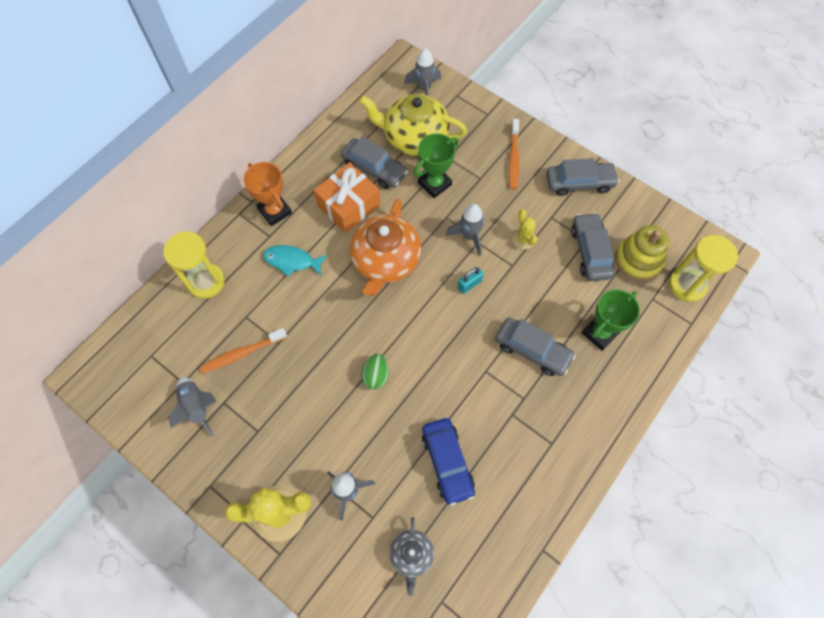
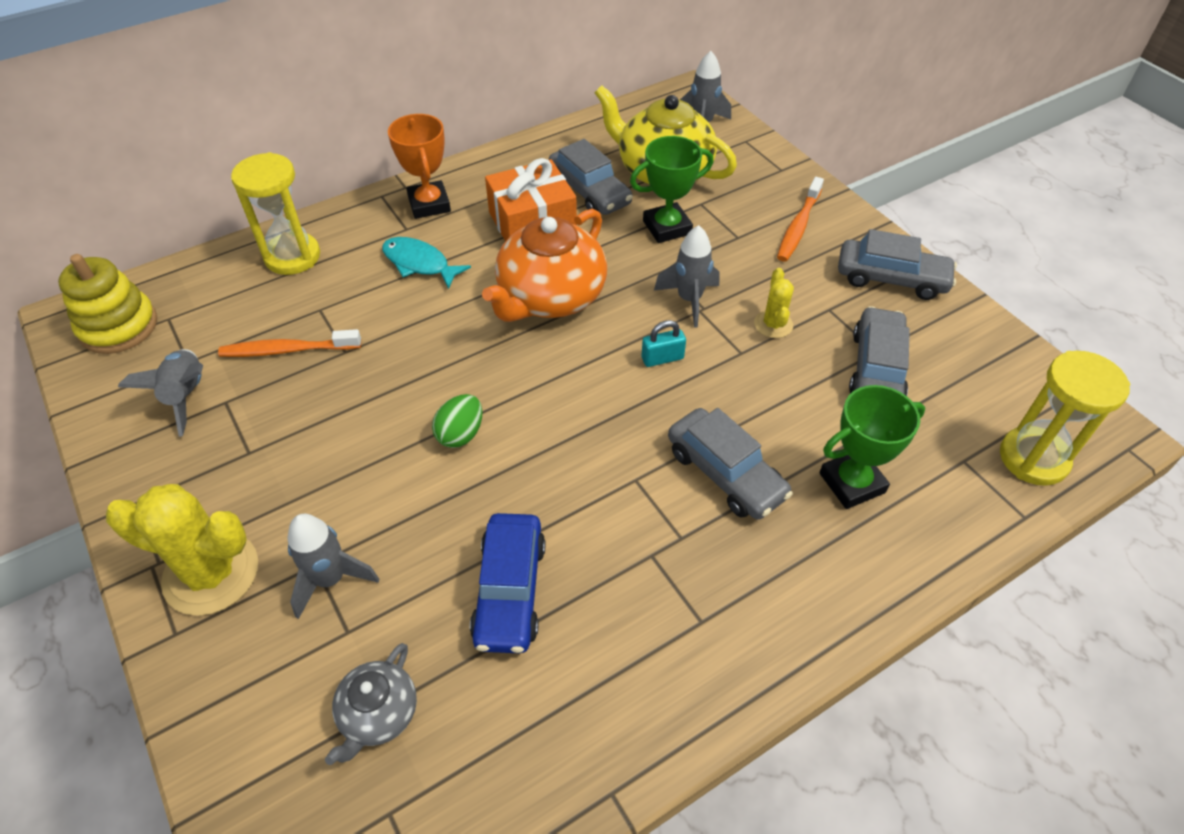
camera: 20 degrees right, 15 degrees down
yellow stacking toy [615,225,669,281] -> yellow stacking toy moved to [58,254,157,354]

